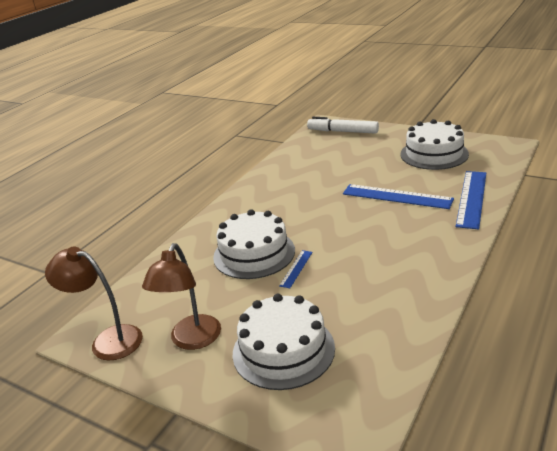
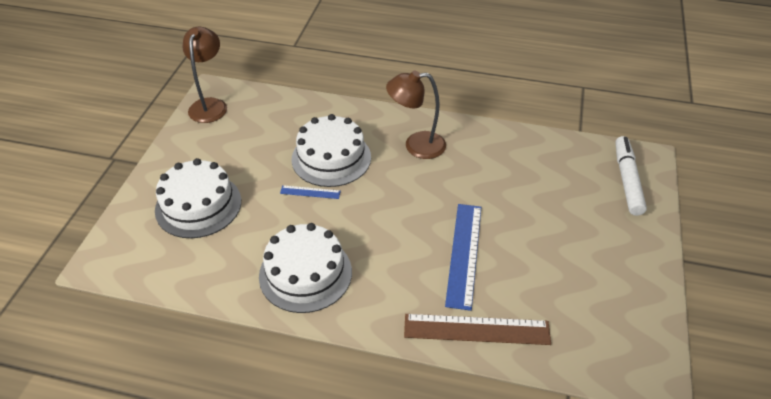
camera: 70 degrees right, 15 degrees up
brown lamp [142,243,221,350] -> brown lamp moved to [386,70,446,159]
white cake [400,119,469,170] -> white cake moved to [259,223,352,313]
blue ruler [456,171,486,229] -> brown ruler [404,314,551,345]

